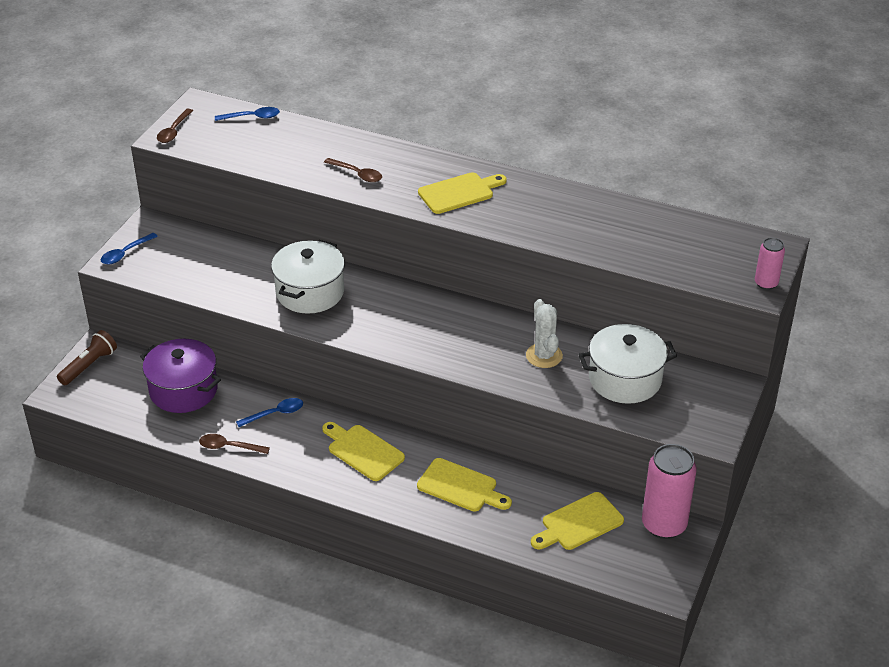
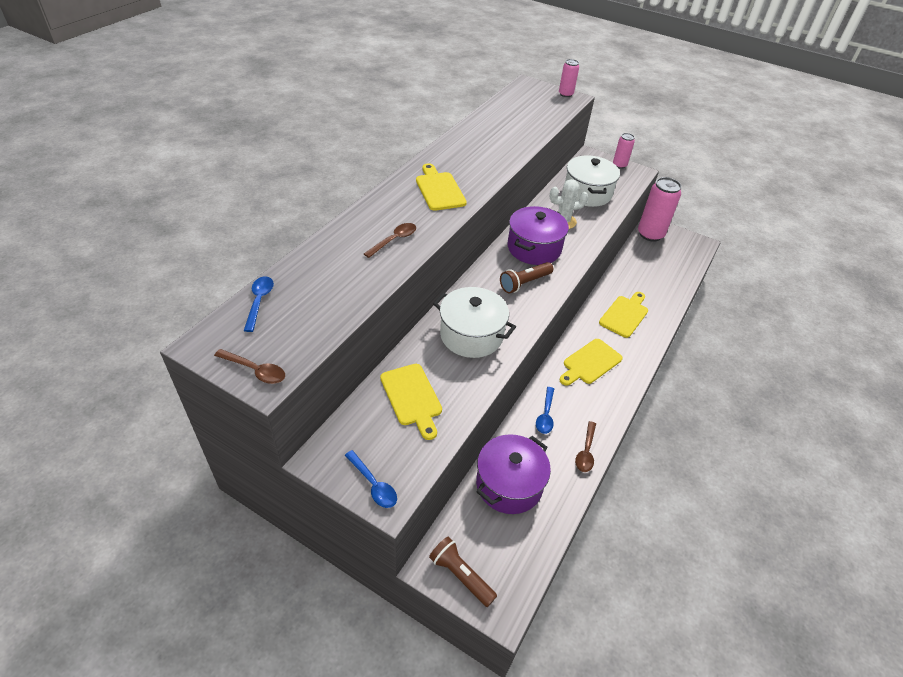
camera: 85 degrees left, 5 degrees up
blue spoon [236,398,303,427] -> blue spoon turned 150 degrees counterclockwise [536,387,554,434]
yellow cutting board [531,492,624,550] -> yellow cutting board moved to [380,364,442,440]
none -> brown flashlight [500,262,553,294]
none -> purple pot [508,206,569,265]
none -> pink can [613,133,635,169]

